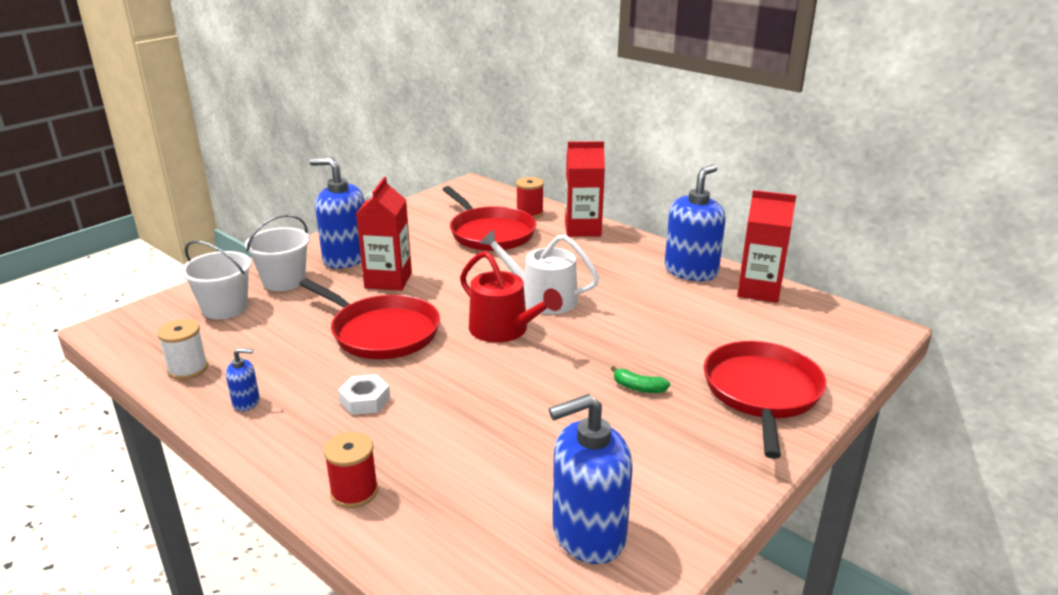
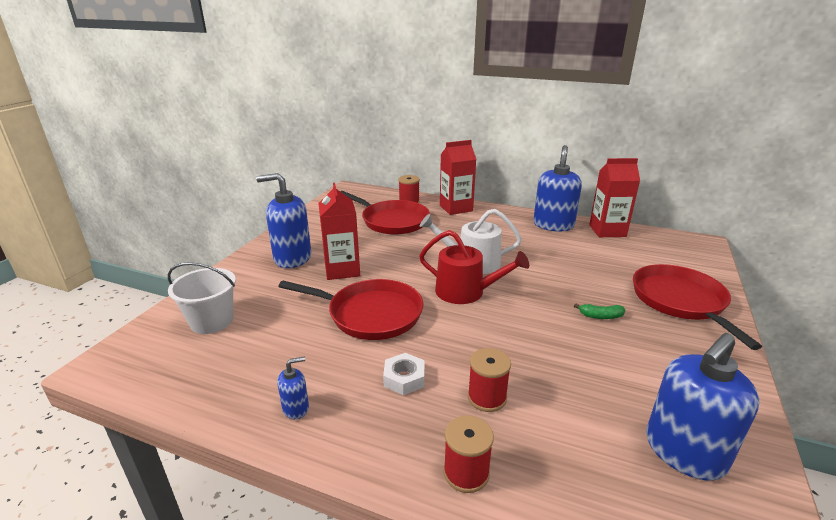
camera: 20 degrees left, 0 degrees up
white spool [157,319,208,380] -> none
white bucket [245,214,310,291] -> none
none -> red spool [468,348,511,412]

